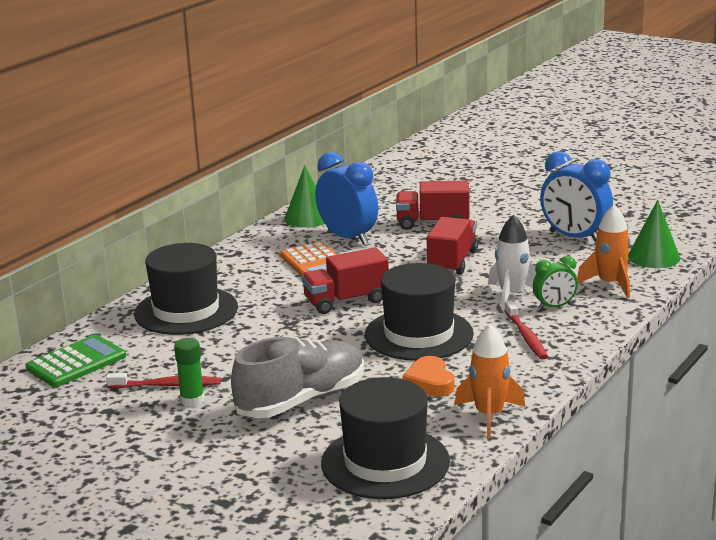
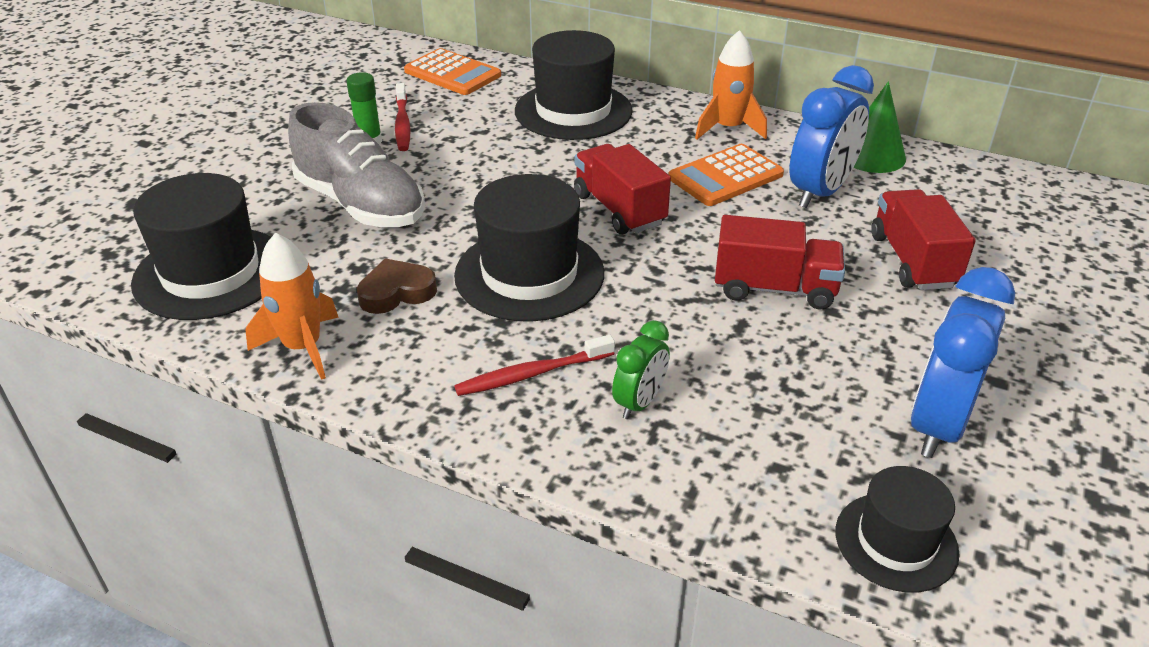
camera: 80 degrees right, 15 degrees up
green calculator [26,335,126,387] -> orange calculator [404,48,501,95]
orange heart [403,356,455,397] -> brown heart [357,258,437,314]
white rocket [488,215,537,310] -> none
green clock [533,256,578,310] -> green clock turned 120 degrees counterclockwise [612,320,670,419]
orange rocket [577,205,631,298] -> orange rocket moved to [695,30,767,139]
green cone [628,200,680,268] -> black hat [835,466,960,593]

